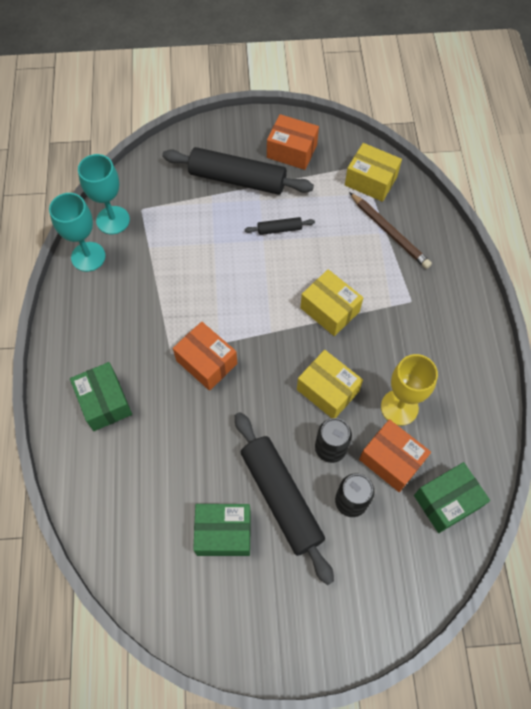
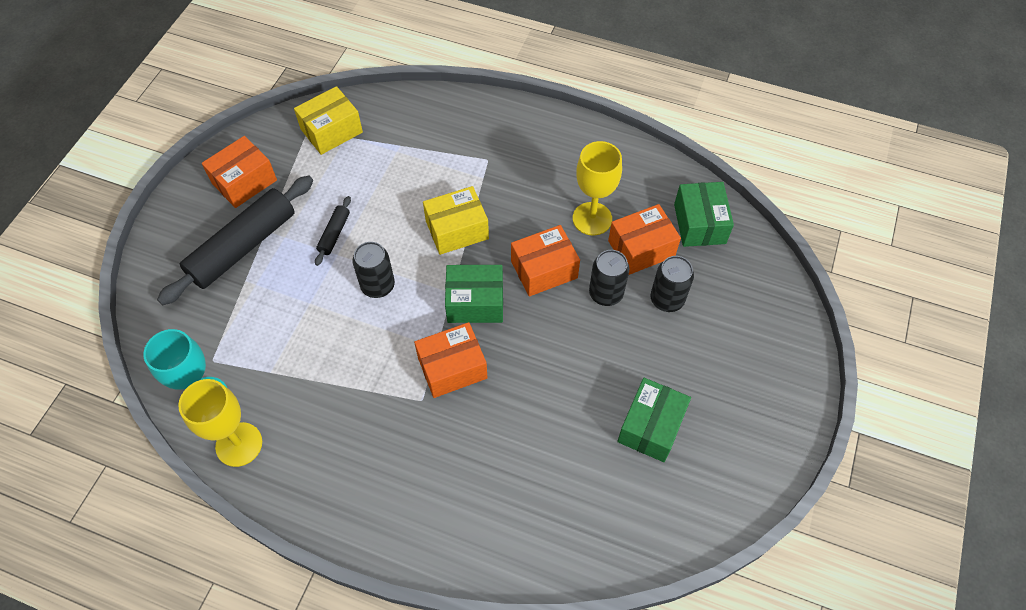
camera: 65 degrees left, 5 degrees down
turquoise goblet [49,193,106,272] -> yellow goblet [178,379,262,467]
green box [70,362,132,431] -> green box moved to [445,265,503,323]
black rolling pin [235,412,334,585] -> none
yellow box [297,350,363,418] -> orange box [511,225,580,296]
brown pencil [349,192,432,269] -> none
none -> black can [353,242,395,298]

